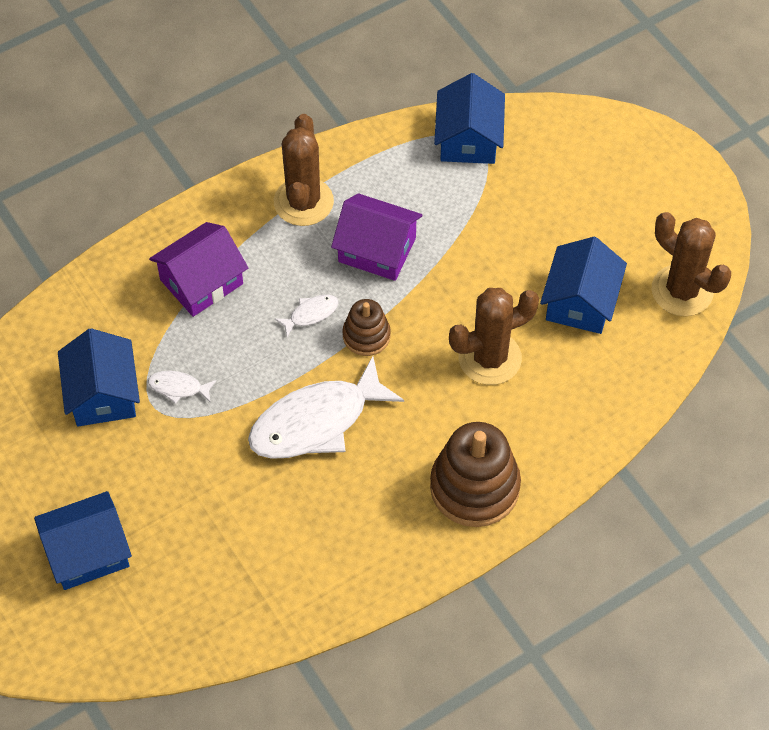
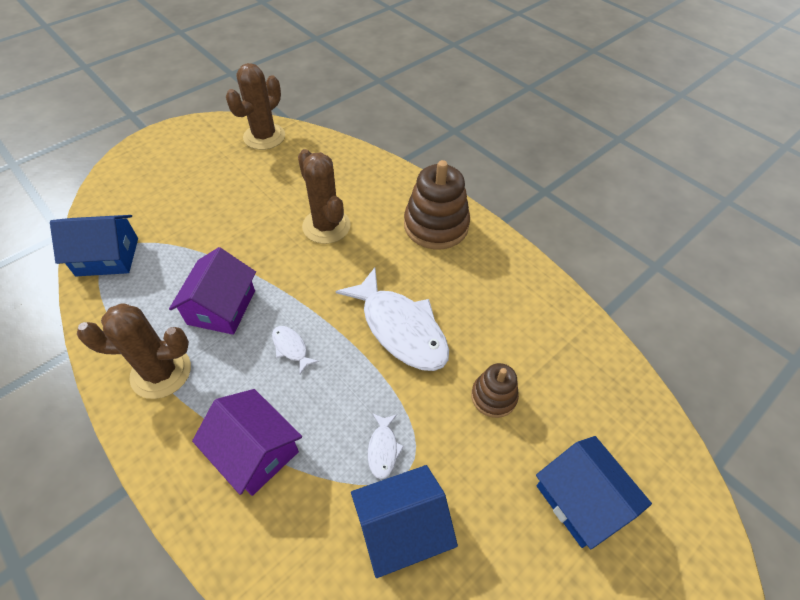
camera: 100 degrees left, 5 degrees down
brown stacking toy [343,299,391,356] -> brown stacking toy moved to [471,363,519,418]
blue house [540,237,627,334] -> none

